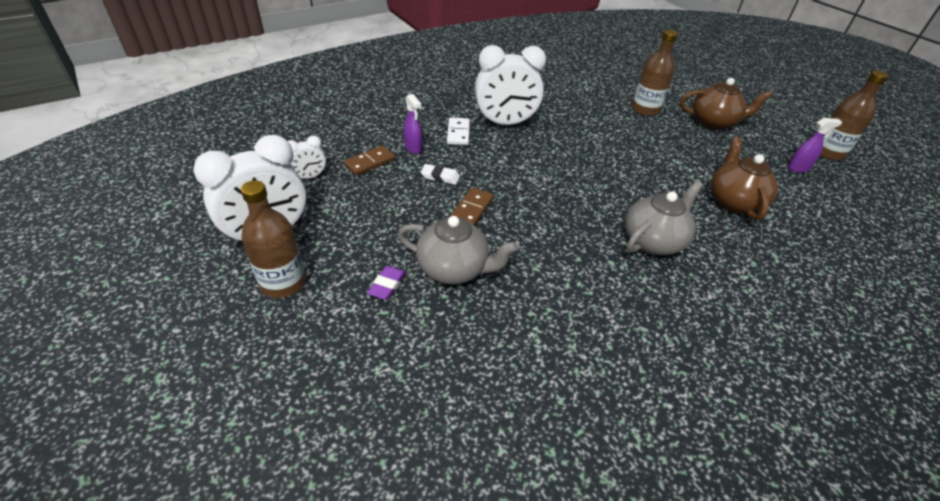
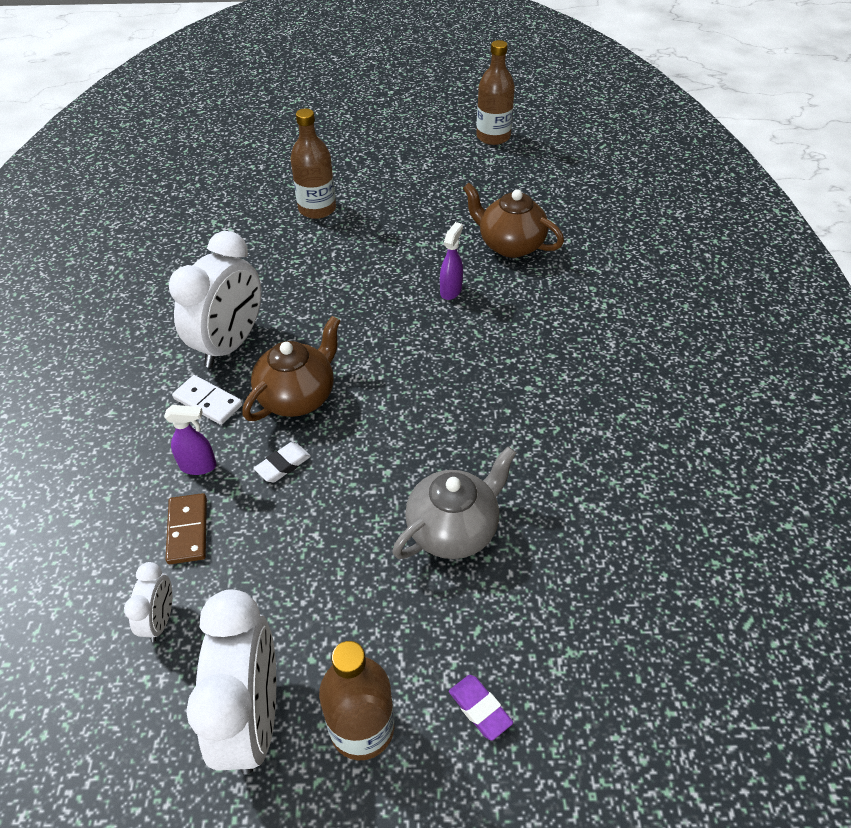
camera: 55 degrees left, 5 degrees up
purple eraser [367,266,406,300] -> purple eraser moved to [449,675,513,741]
brown domino [450,188,494,226] -> none
grey teapot [625,180,703,255] -> none
brown teapot [680,78,772,129] -> brown teapot moved to [242,316,341,421]
purple spray bottle [788,118,842,173] -> purple spray bottle moved to [440,222,463,300]

